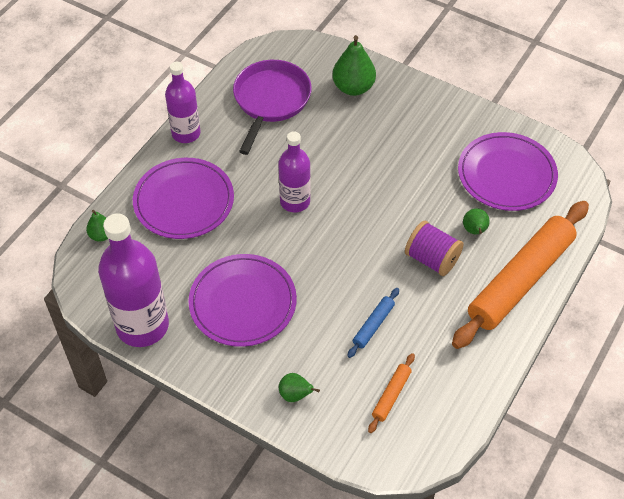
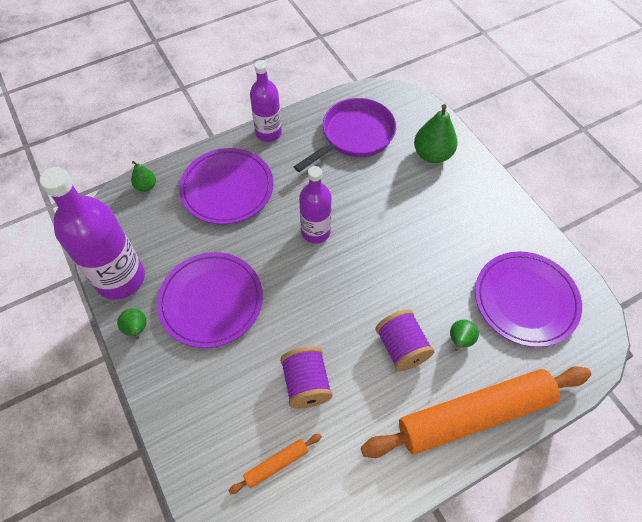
camera: 30 degrees right, 5 degrees up
green pear [279,373,320,402] -> green pear moved to [117,309,147,339]
blue rolling pin [347,288,399,358] -> purple spool [280,346,333,409]

